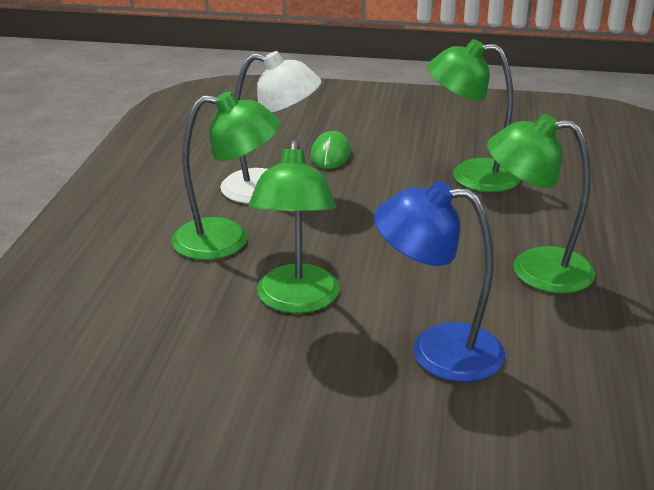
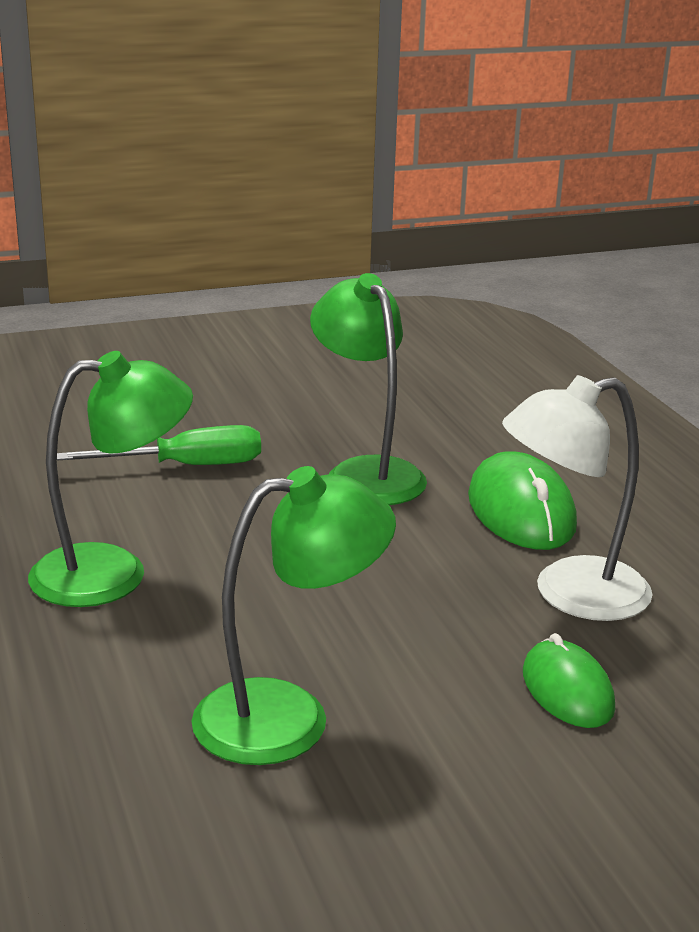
camera: 150 degrees right, 5 degrees down
green lamp [171,91,281,260] -> green mouse [468,451,577,550]
blue lamp [374,181,505,382] -> green screwdriver [57,425,261,465]

